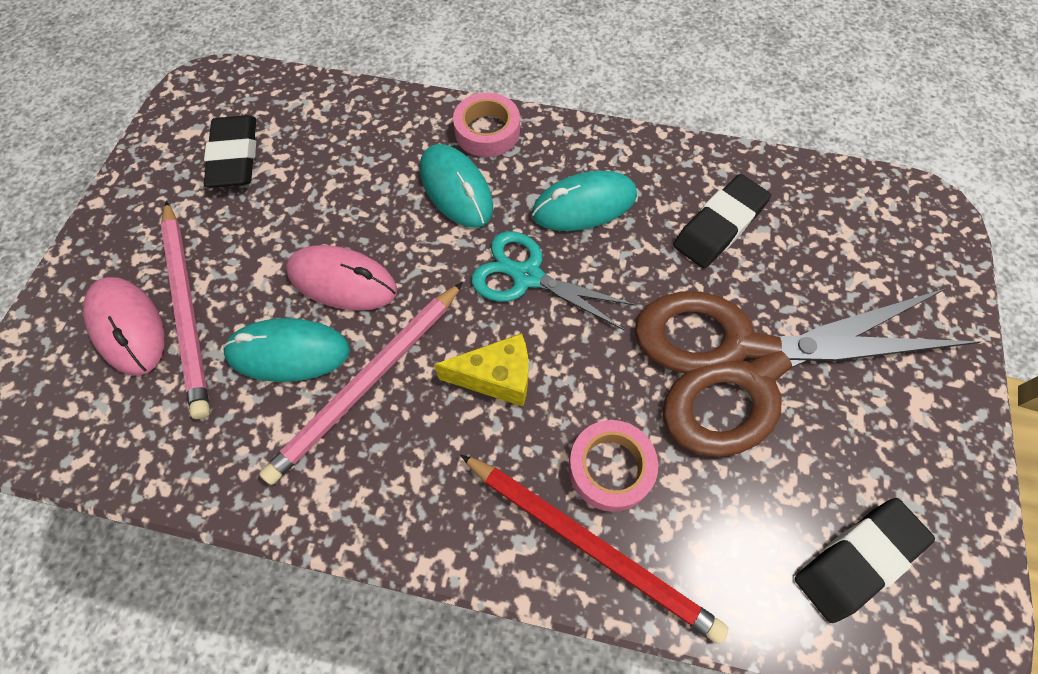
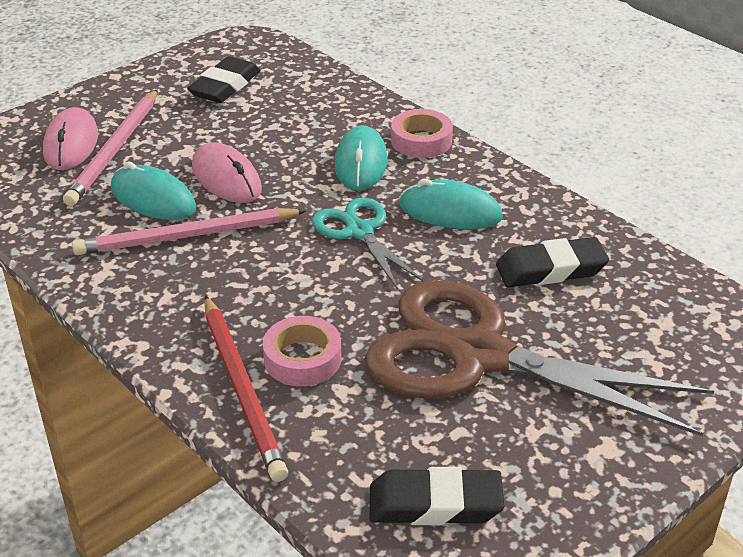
camera: 35 degrees right, 25 degrees down
yellow cheese [434,333,528,407] -> none

